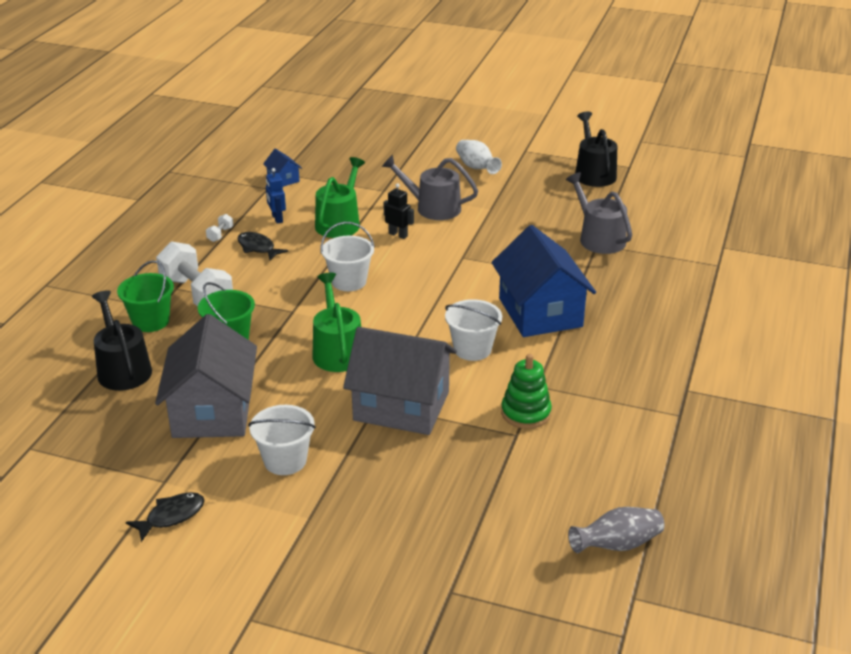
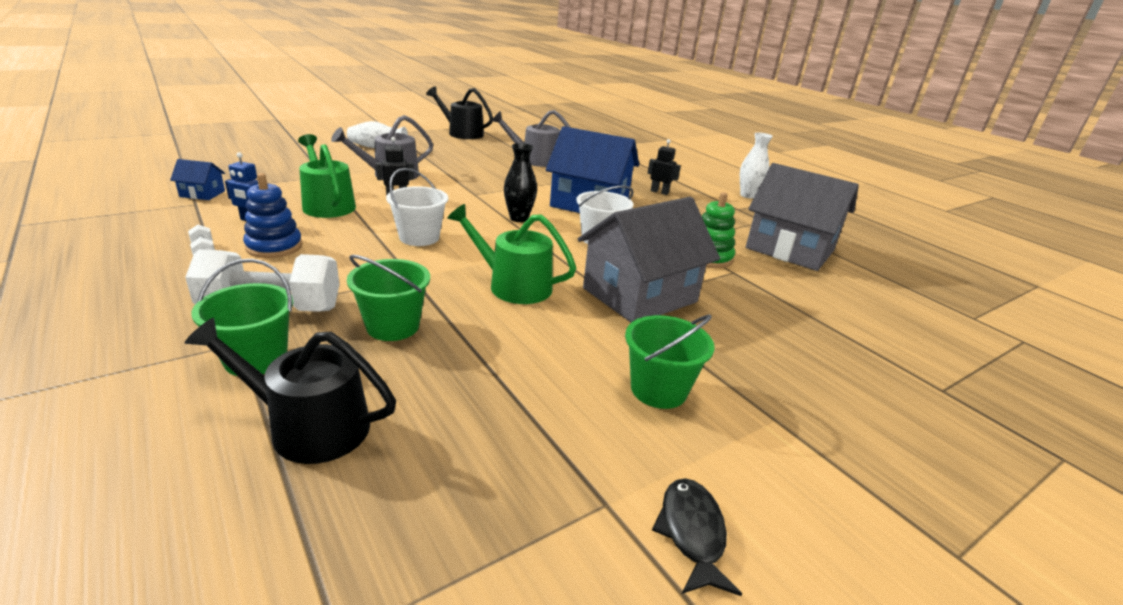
camera: 55 degrees left, 5 degrees down
grey house [155,314,257,438] -> grey house moved to [746,163,859,271]
black fish [237,232,288,261] -> blue stacking toy [243,173,303,258]
white bucket [248,405,316,475] -> green bucket [625,315,714,409]
grey vase [568,507,665,553] -> none
none -> black vase [504,143,537,222]
none -> black robot [648,139,681,195]
none -> white vase [740,133,773,198]

